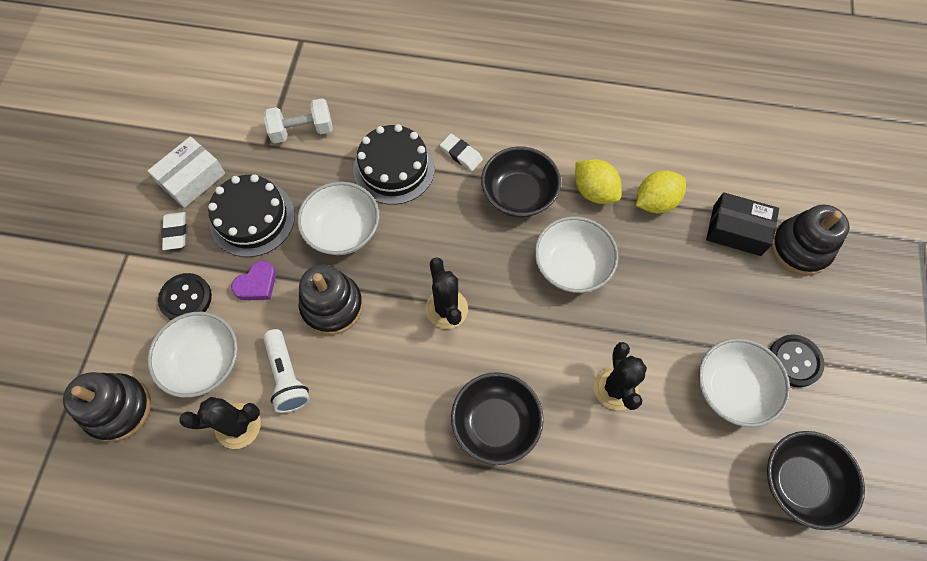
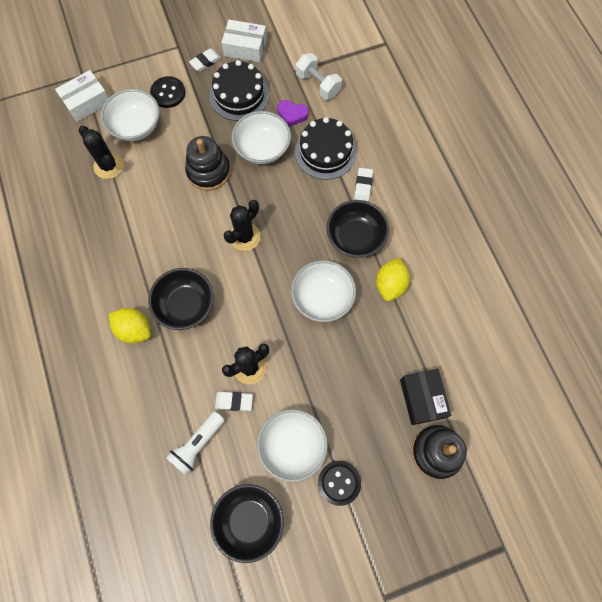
camera: 60 degrees right, 5 degrees up
black stacking toy [63,372,151,442] -> white box [55,70,109,122]
purple heart [231,260,276,300] -> purple heart moved to [277,100,309,127]
white flashlight [263,329,310,413] -> white flashlight moved to [166,411,225,476]
yellow lemon [636,170,686,213] -> yellow lemon moved to [109,308,151,343]
none -> white eraser [215,392,253,411]

